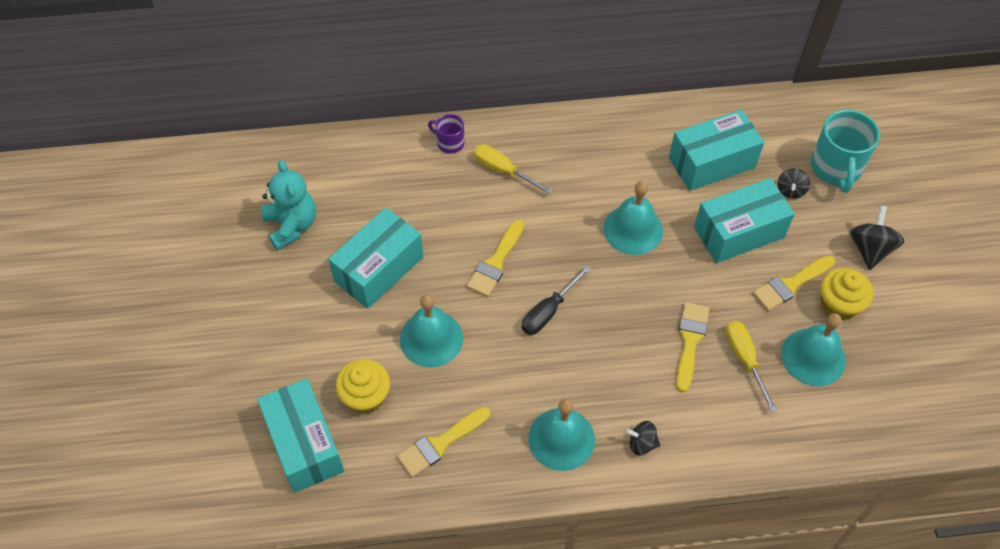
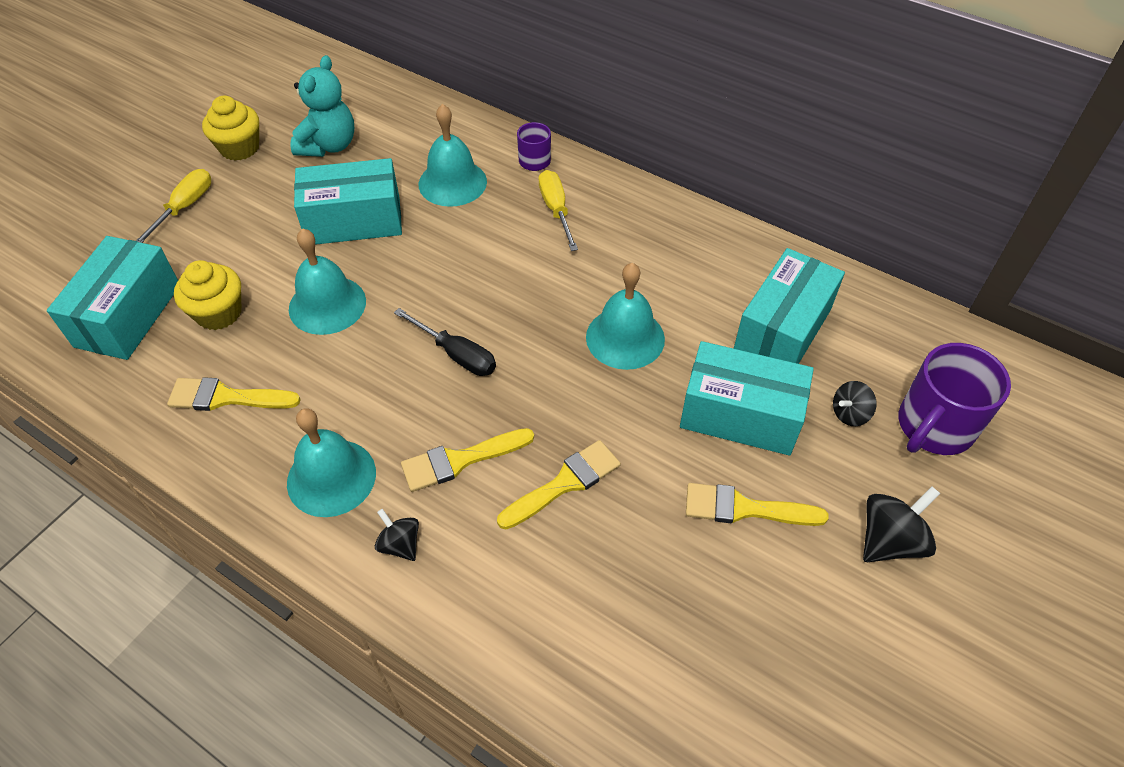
camera: 40 degrees right, 5 degrees down
yellow brush [467,220,524,297] -> yellow brush moved to [401,428,534,492]
black screwdriver [522,265,591,335] -> black screwdriver turned 135 degrees counterclockwise [394,308,496,376]
turquoise box [669,109,764,191] -> turquoise box turned 75 degrees counterclockwise [734,248,845,364]
yellow screwdriver [726,321,777,412] -> yellow screwdriver moved to [136,169,211,243]
turquoise bell [781,313,846,386] -> turquoise bell moved to [419,104,487,207]
turquoise mug [811,110,880,193] -> purple mug [898,343,1011,455]
yellow cupcake [821,268,873,320] -> yellow cupcake moved to [202,96,259,161]

